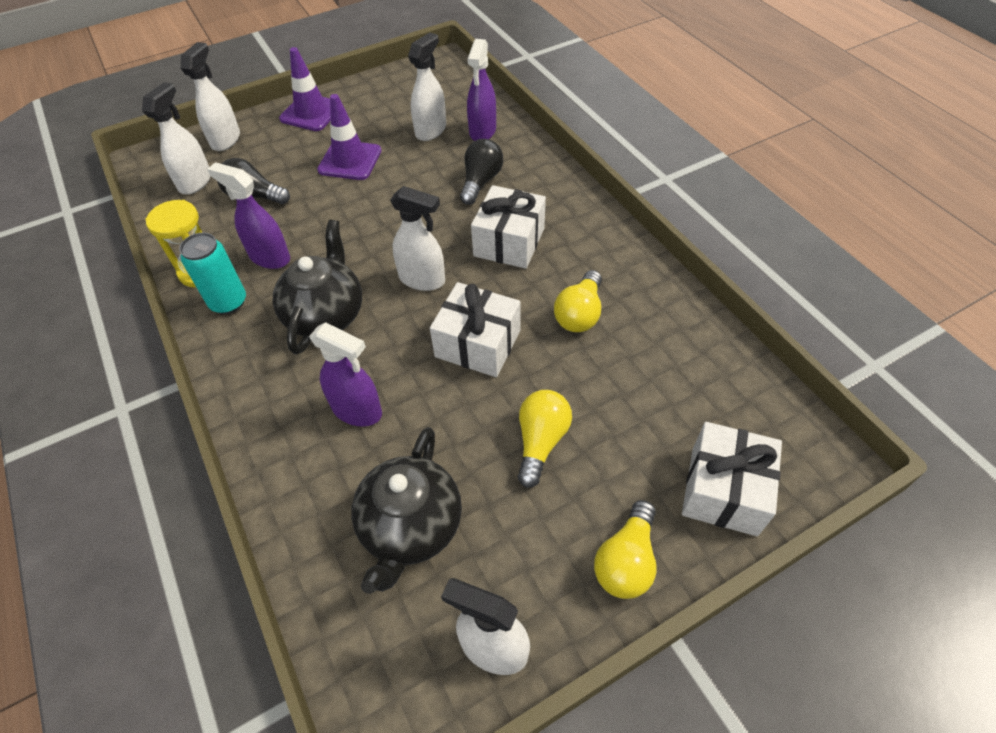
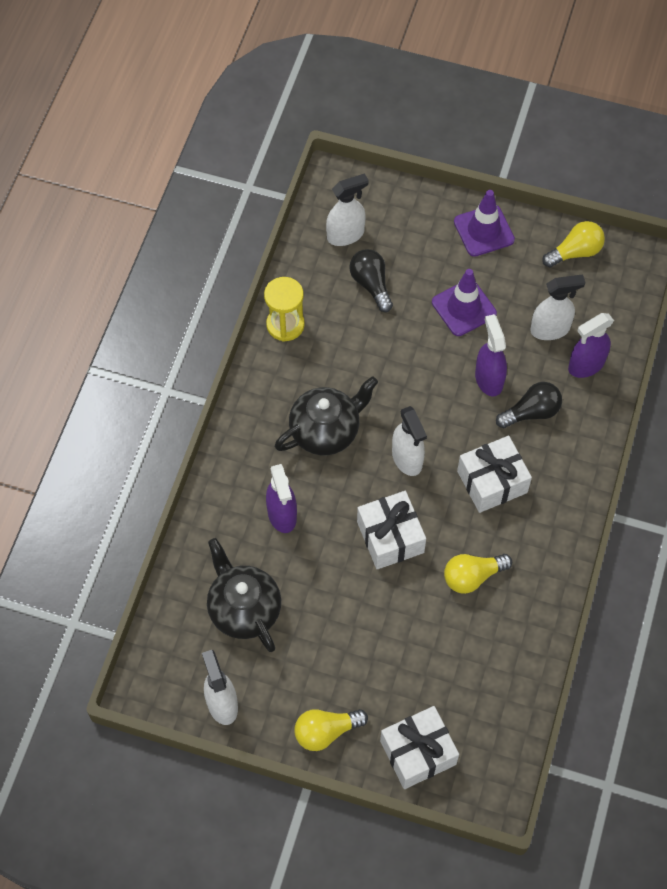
camera: 45 degrees right, 10 degrees up
turquoise can [179,233,246,314] -> none
white spray bottle [180,42,240,151] -> none
purple spray bottle [207,162,290,269] -> purple spray bottle moved to [475,314,507,397]
black teapot [351,427,462,594] -> black teapot turned 90 degrees clockwise [207,538,281,652]
yellow light bulb [518,390,572,488] -> yellow light bulb moved to [542,221,605,267]

